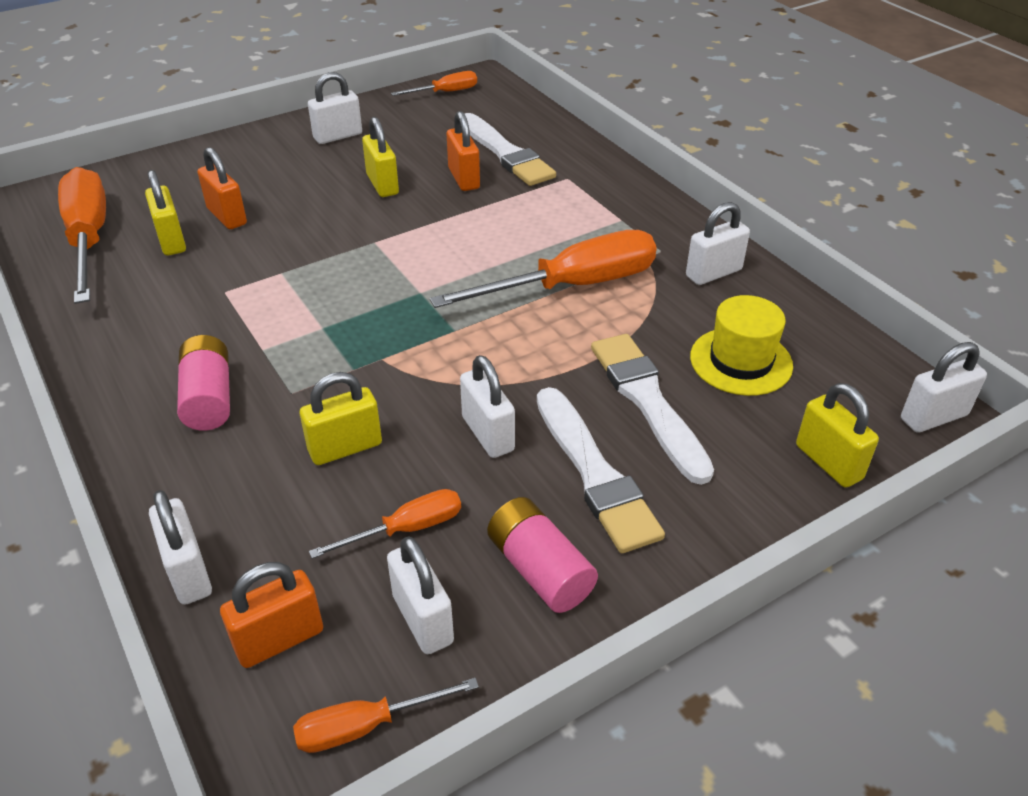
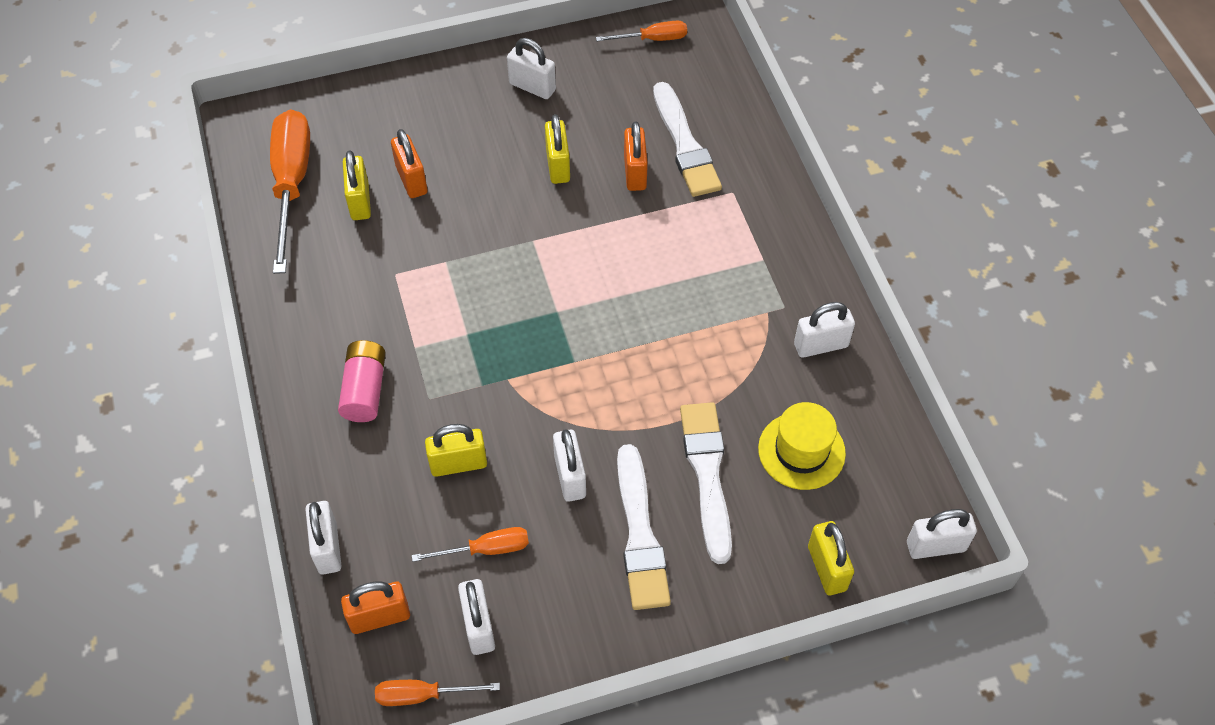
camera: 15 degrees right, 15 degrees up
white padlock [308,72,362,144] -> white padlock turned 45 degrees clockwise [507,38,556,99]
orange screwdriver [430,230,657,308] -> none
pink battery [487,497,598,613] -> none

